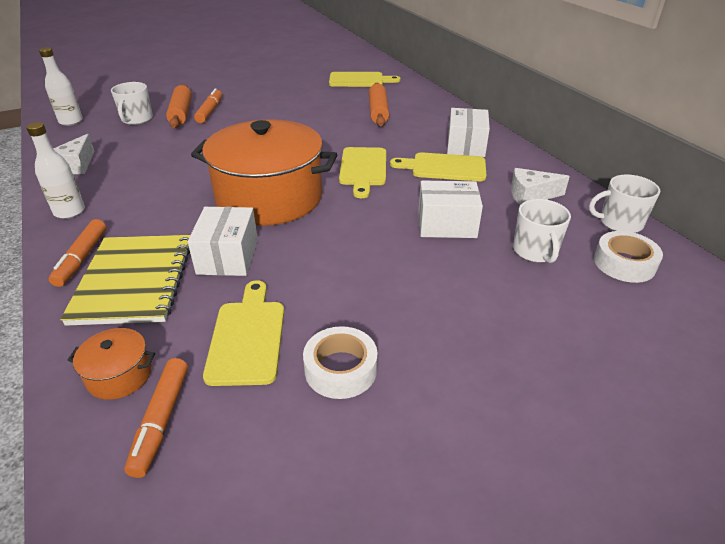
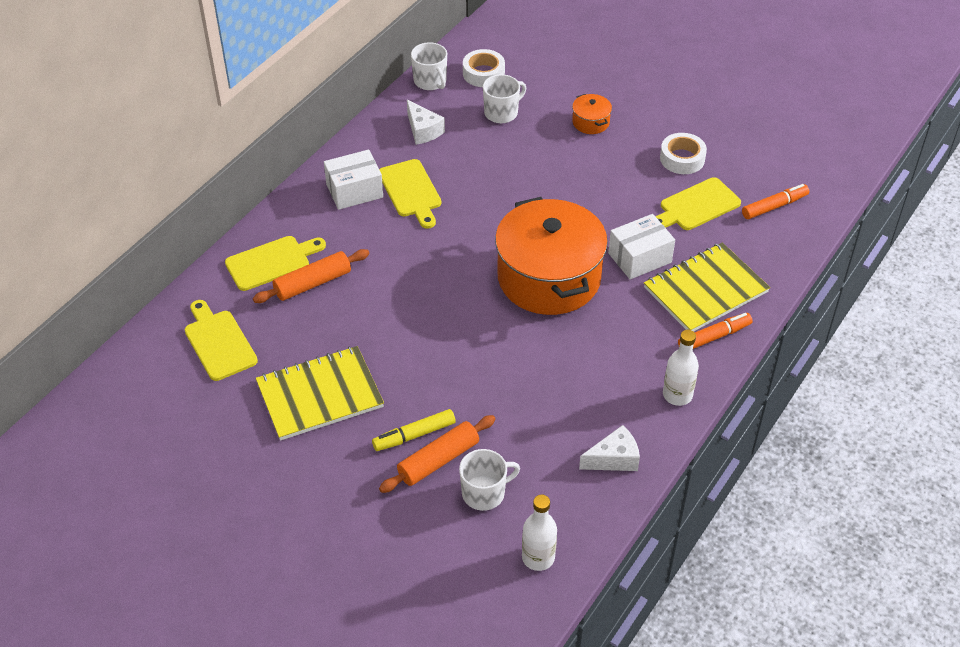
camera: 120 degrees left, 10 degrees up
orange pot [68,328,155,400] -> orange pot moved to [572,94,612,134]
orange marker [194,89,222,123] -> yellow marker [372,409,456,451]
yellow cutting board [339,147,386,198] -> yellow cutting board moved to [225,236,326,291]
white box [418,180,483,238] -> none
none -> yellow notebook [256,346,384,441]

